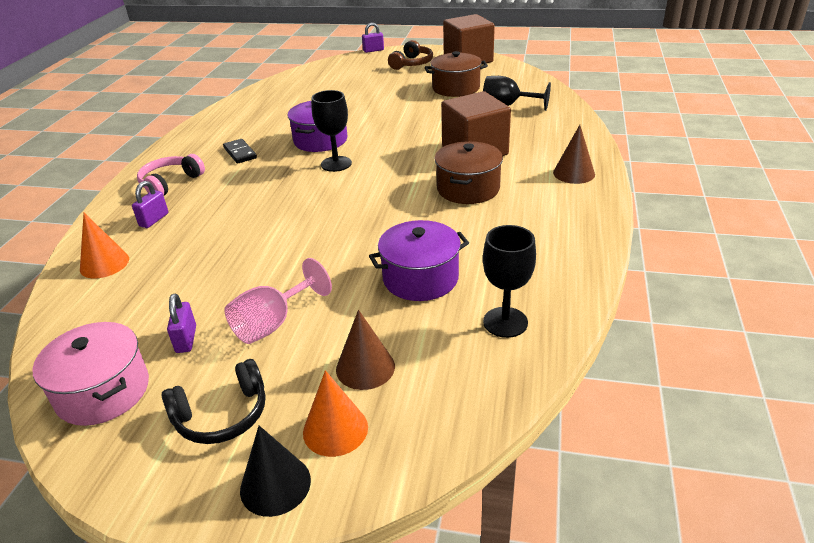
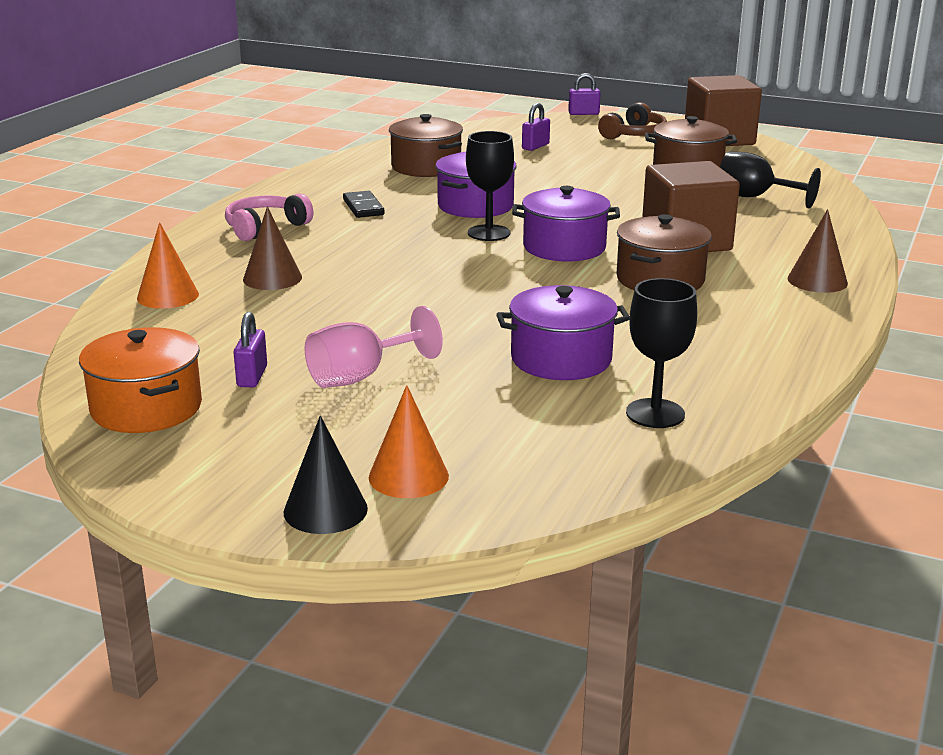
camera: 10 degrees right, 10 degrees down
pink pot [32,322,149,426] -> orange pot [79,327,202,433]
purple padlock [132,181,168,228] -> purple padlock moved to [522,103,550,151]
black headphones [162,359,266,444] -> none
brown cone [336,310,395,390] -> brown cone moved to [243,207,302,290]
none -> brown pot [389,114,463,177]
none -> purple pot [512,186,620,261]

